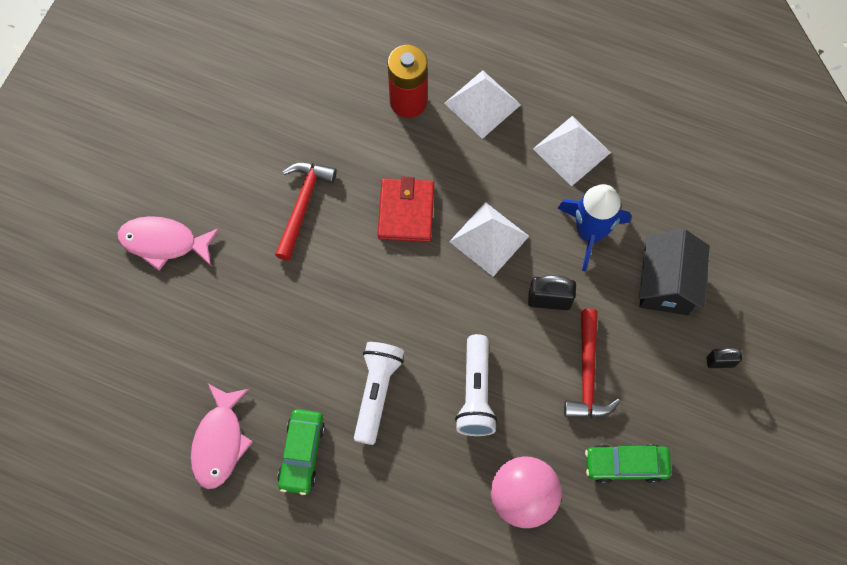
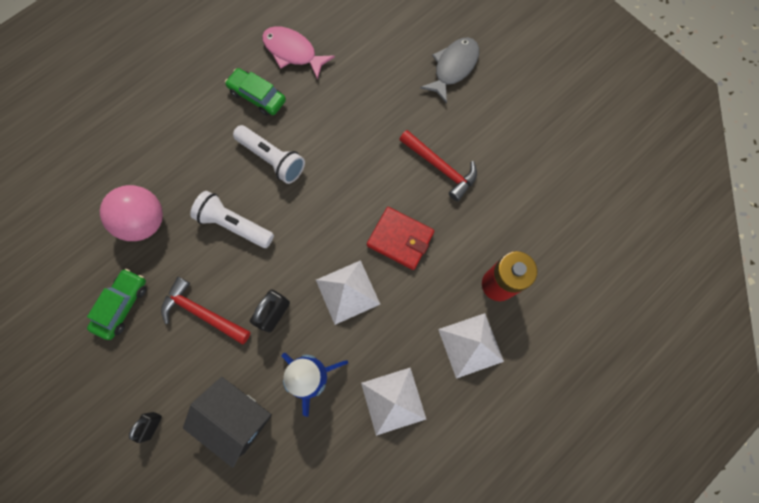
camera: 115 degrees right, 5 degrees up
pink fish [118,216,219,271] -> grey fish [420,37,479,104]

